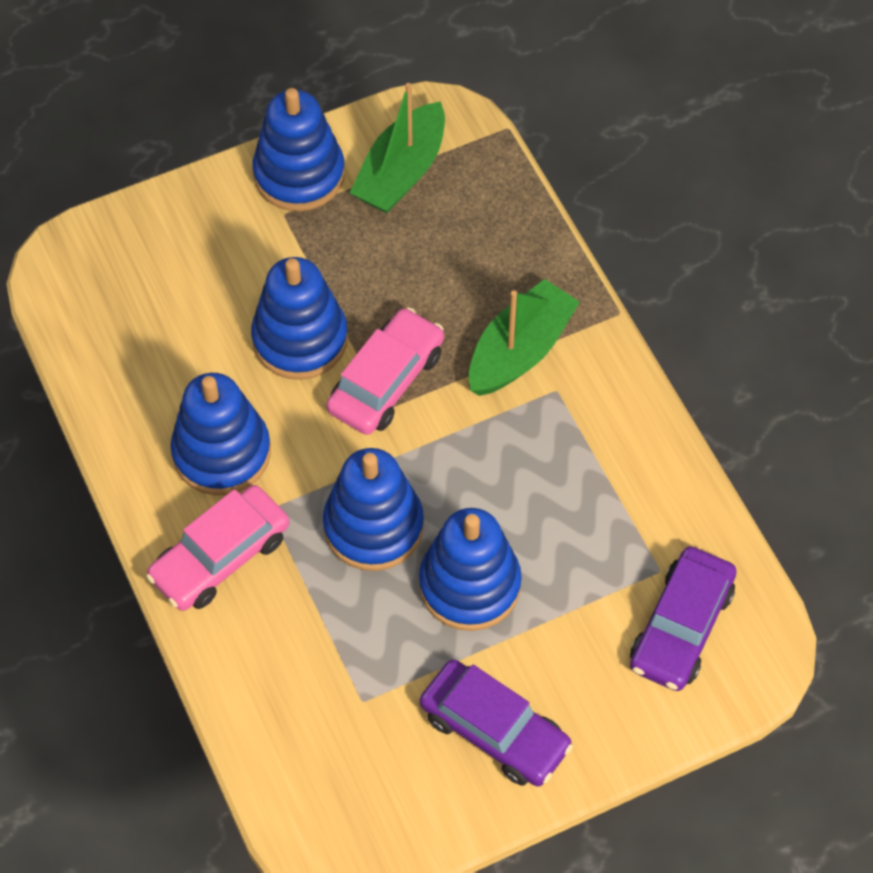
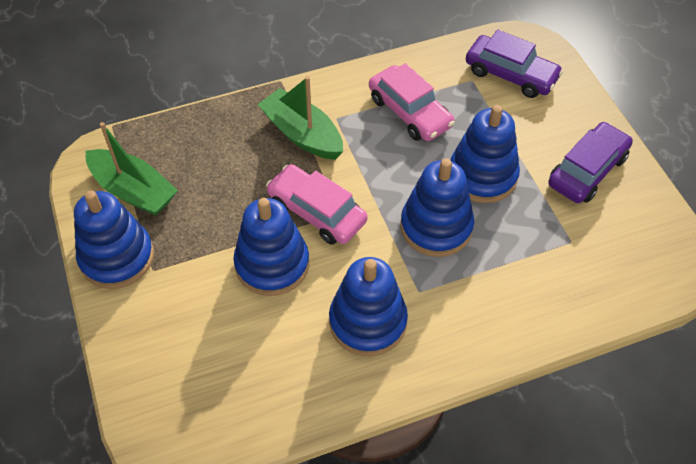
camera: 85 degrees left, 5 degrees down
pink car [146,485,289,611] -> pink car moved to [369,63,455,141]

